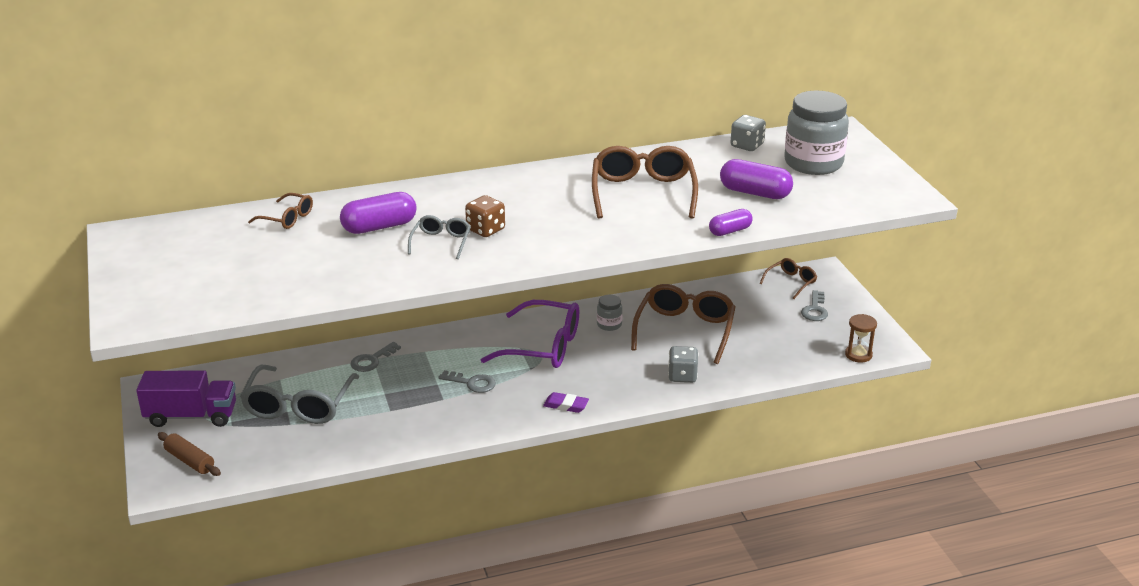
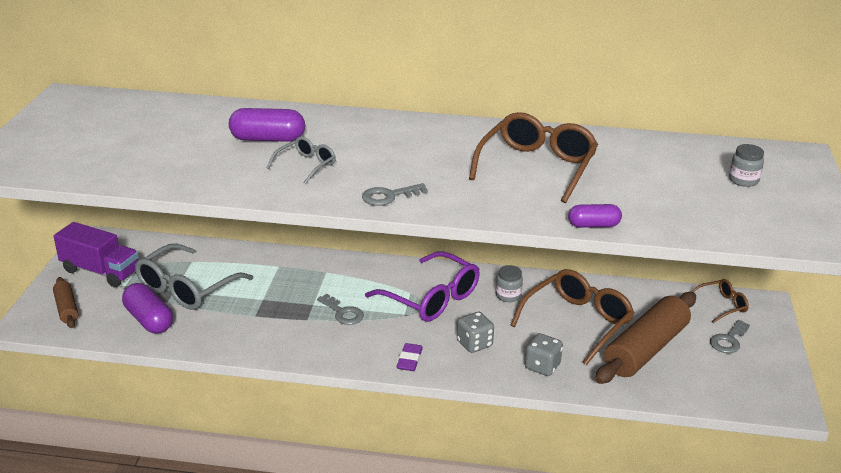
camera: 25 degrees right, 0 degrees up
brown glasses [248,193,313,229] -> none
grey key [350,342,401,372] -> grey key moved to [362,183,428,206]
brown dice [465,195,505,237] -> none
purple eraser [543,392,589,413] -> purple eraser turned 60 degrees clockwise [397,343,423,371]
purple capsule [720,159,793,199] -> purple capsule moved to [122,283,173,334]
grey dice [731,115,766,151] -> grey dice moved to [457,312,494,353]
grey jar [784,91,849,175] -> grey jar [729,144,764,187], size x0.45
brown hourglass [845,314,877,363] -> none
none -> brown rolling pin [595,292,696,384]

